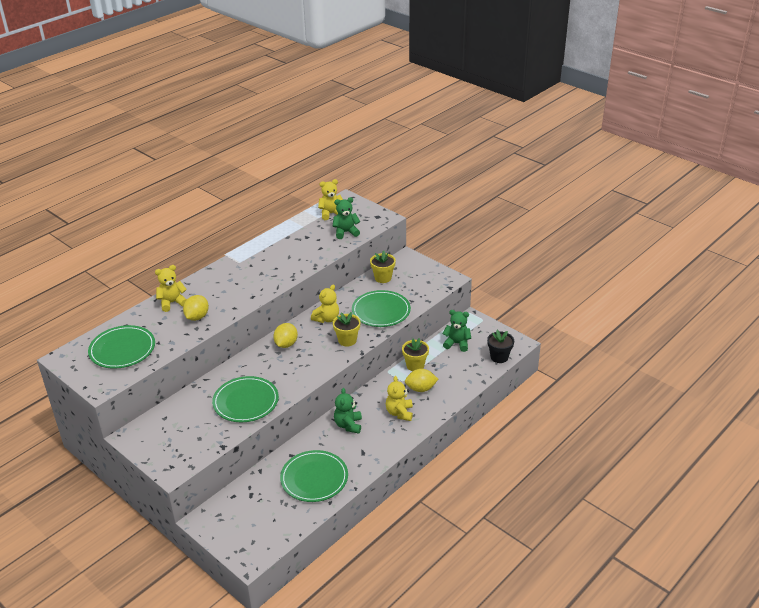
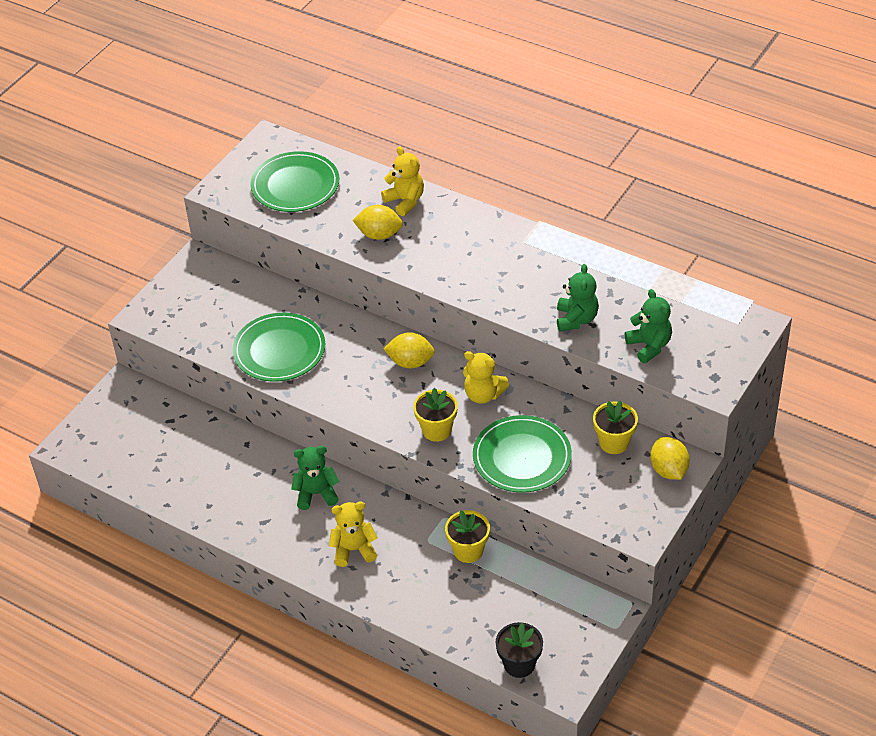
camera: 80 degrees right, 10 degrees up
green plate [280,450,348,502] -> none
yellow teddy bear [318,179,343,220] -> none
yellow lemon [405,369,438,392] -> yellow lemon moved to [650,437,690,480]
green teddy bear [443,310,471,352] -> green teddy bear moved to [557,264,599,332]

